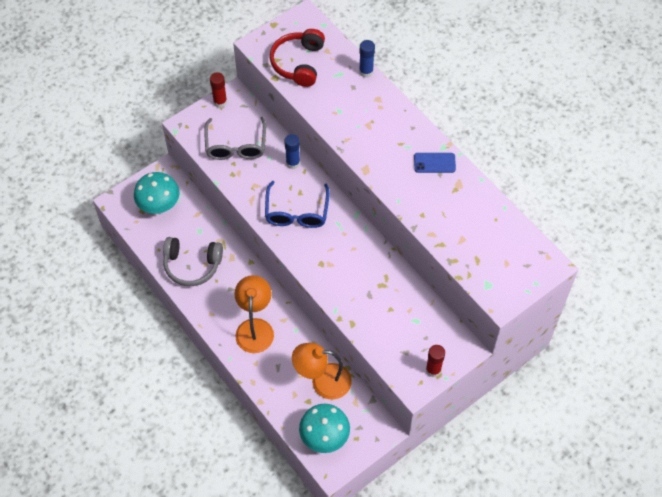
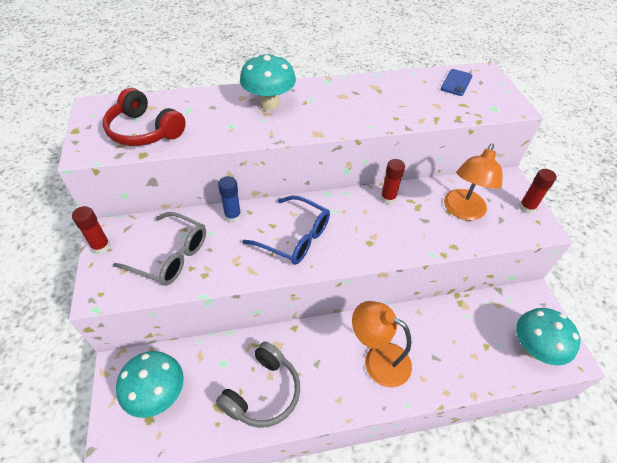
camera: 65 degrees left, 10 degrees down
orange lamp [292,343,352,400] -> orange lamp moved to [444,144,502,220]
blue glue stick [359,40,375,78] -> none
blue phone [414,153,456,173] -> blue phone moved to [441,69,472,96]
none -> turquoise mushroom [240,54,296,110]
none -> red glue stick [380,159,405,204]

